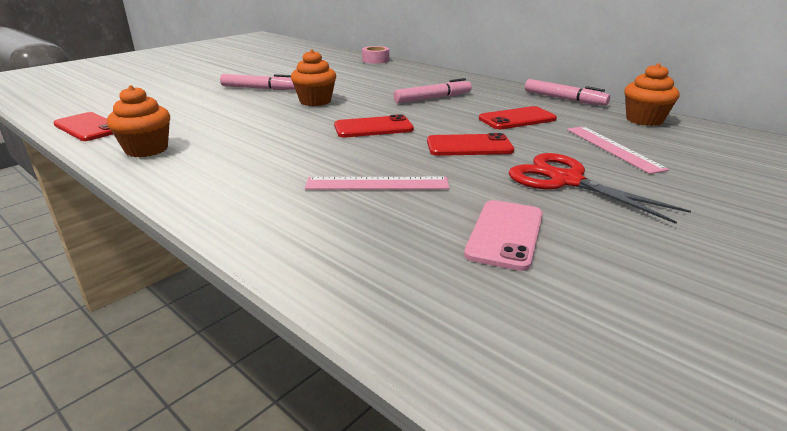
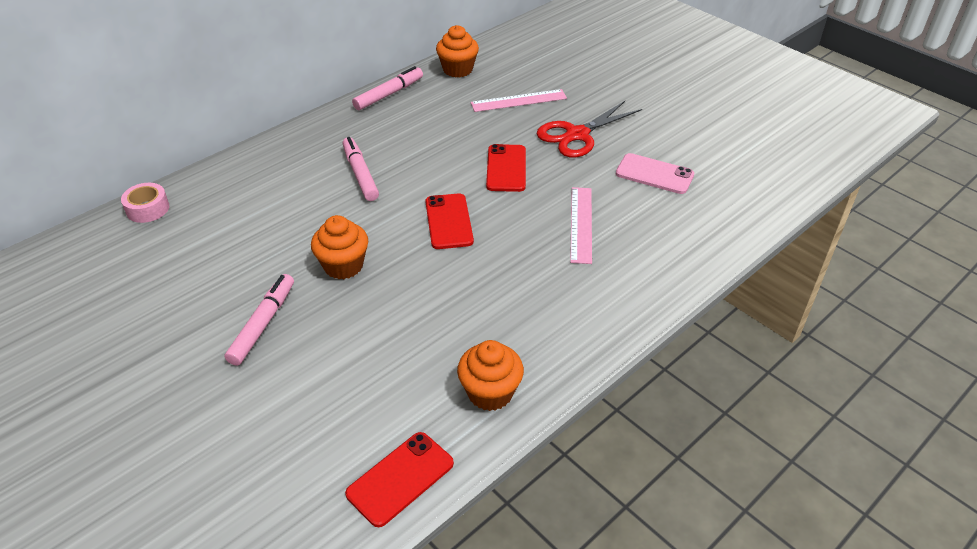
camera: 85 degrees left, 15 degrees up
red phone [479,106,557,129] -> none

